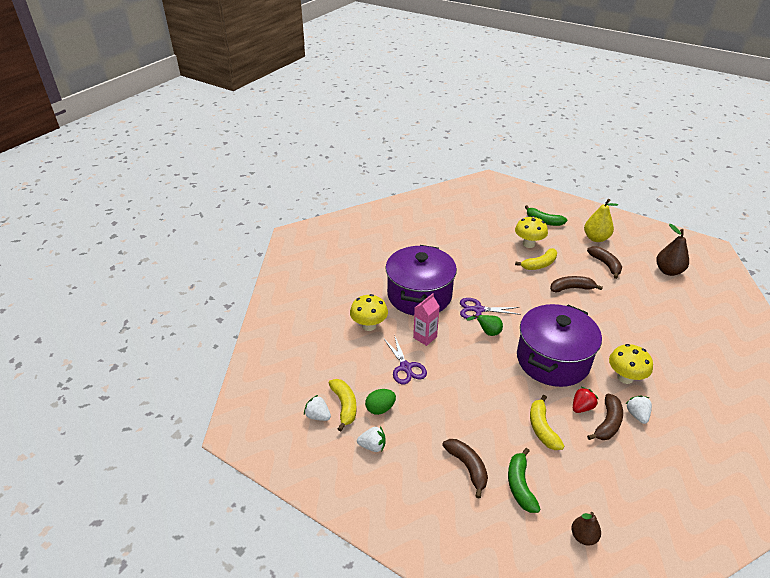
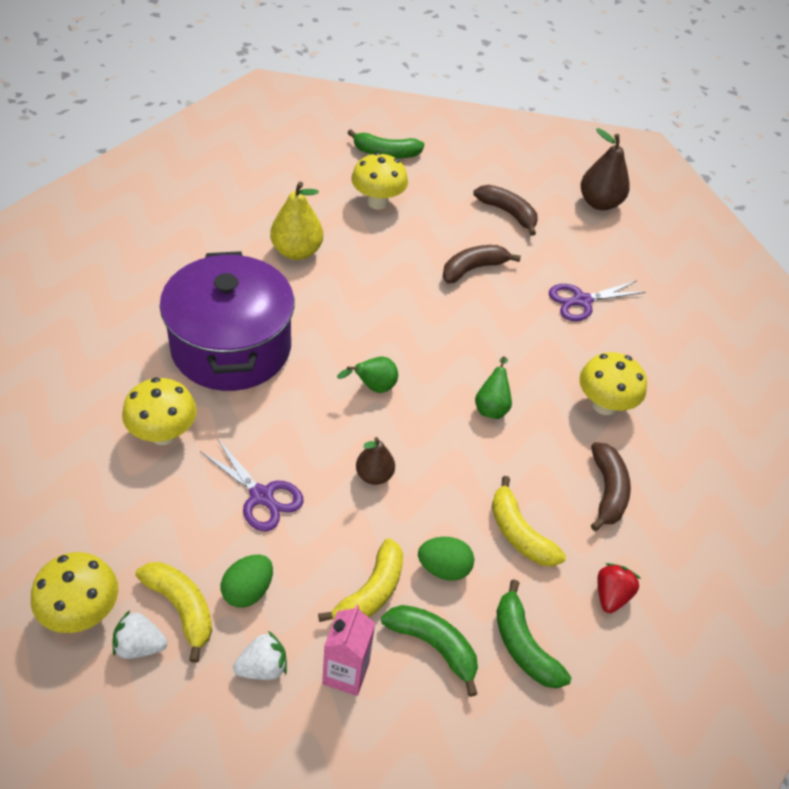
camera: 30 degrees left, 10 degrees up
pink carton [413,293,440,346] -> pink carton moved to [322,605,375,696]
brown banana [442,439,488,499] -> green banana [381,605,478,697]
purple scissors [460,298,521,319] -> purple scissors moved to [549,281,646,321]
yellow banana [515,248,557,270] -> yellow banana moved to [318,538,403,622]
purple pot [517,304,602,387] -> green pear [475,356,512,419]
brown pear [571,512,601,546] -> brown pear moved to [356,437,395,485]
red strawberry [573,387,598,413] -> red strawberry moved to [597,563,641,613]
yellow pear [584,199,618,242] -> yellow pear moved to [270,182,323,260]
white strawberry [626,396,652,424] -> none
none -> yellow mushroom [31,552,118,633]
none -> green egg [418,537,474,581]

